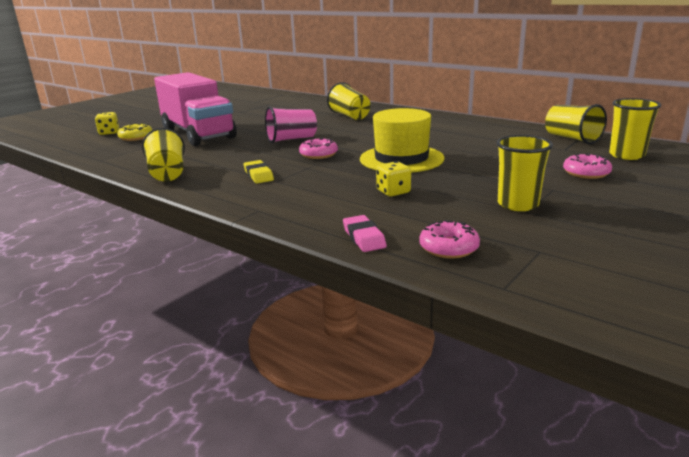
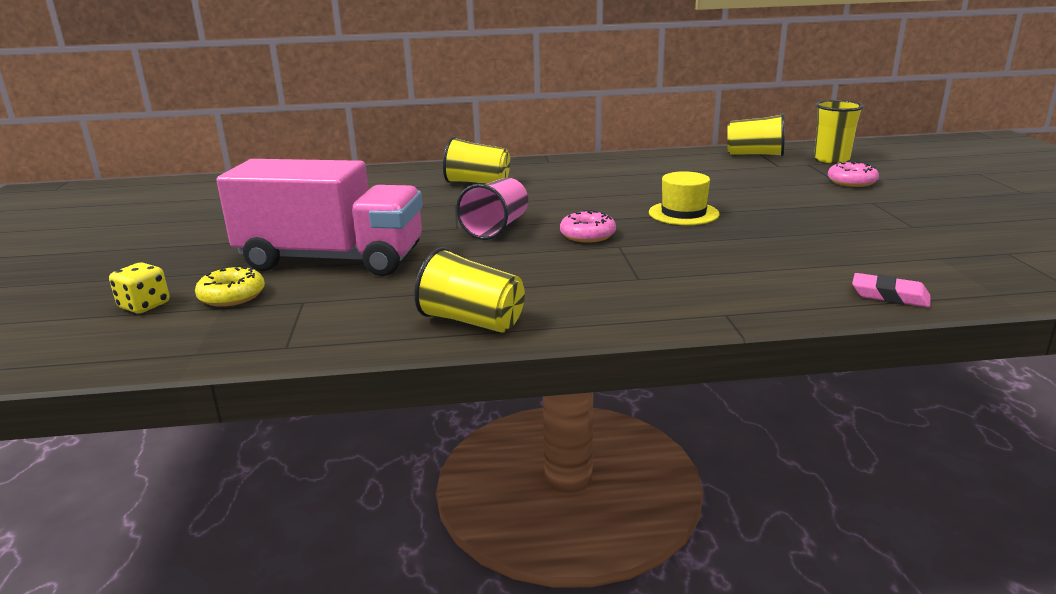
camera: 45 degrees left, 0 degrees up
yellow eraser [244,160,274,183] -> none
yellow hat [360,108,444,173] -> yellow hat [649,171,720,225], size x0.64
yellow dice [376,161,411,196] -> none
pink donut [419,220,480,259] -> none
yellow cup [497,135,553,211] -> none

